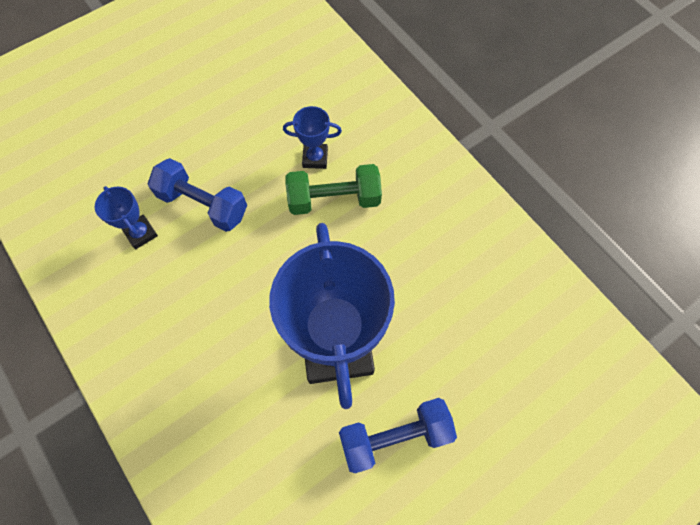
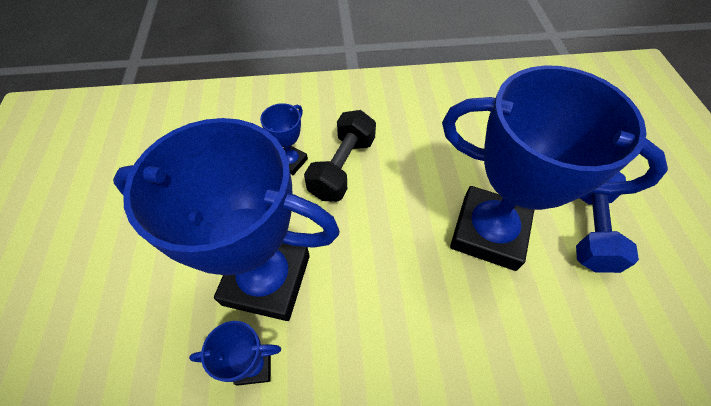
camera: 60 degrees left, 10 degrees down
blue dumbbell [148,158,247,232] -> blue trophy [113,118,340,321]
green dumbbell [286,164,382,215] -> black dumbbell [304,110,376,202]

